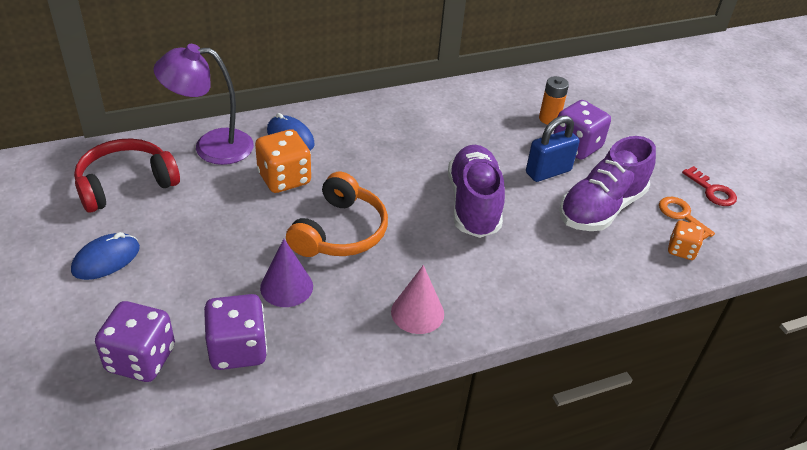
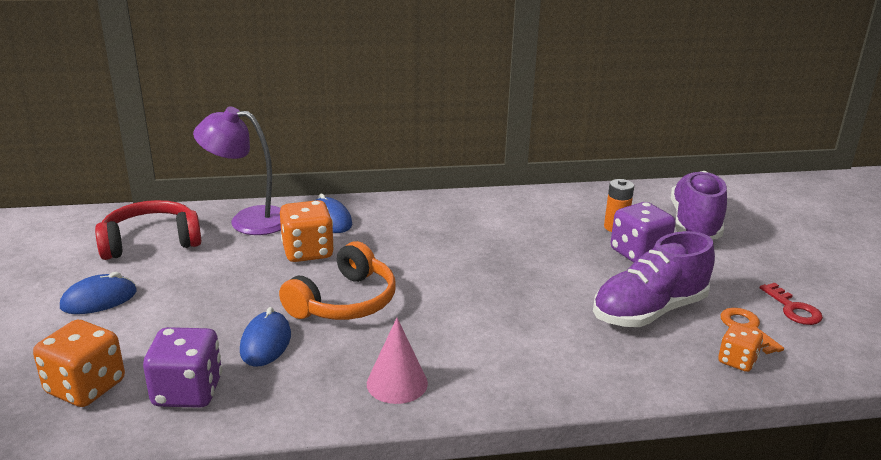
camera: 15 degrees right, 15 degrees down
purple dice [95,301,175,382] -> orange dice [33,320,125,407]
purple cone [260,239,313,307] -> blue mouse [240,307,291,367]
purple shoe [448,145,505,238] -> purple shoe moved to [671,171,727,240]
blue padlock [526,116,580,182] -> none

